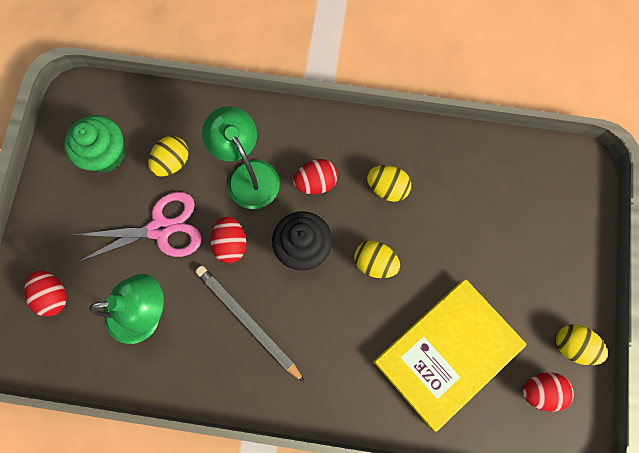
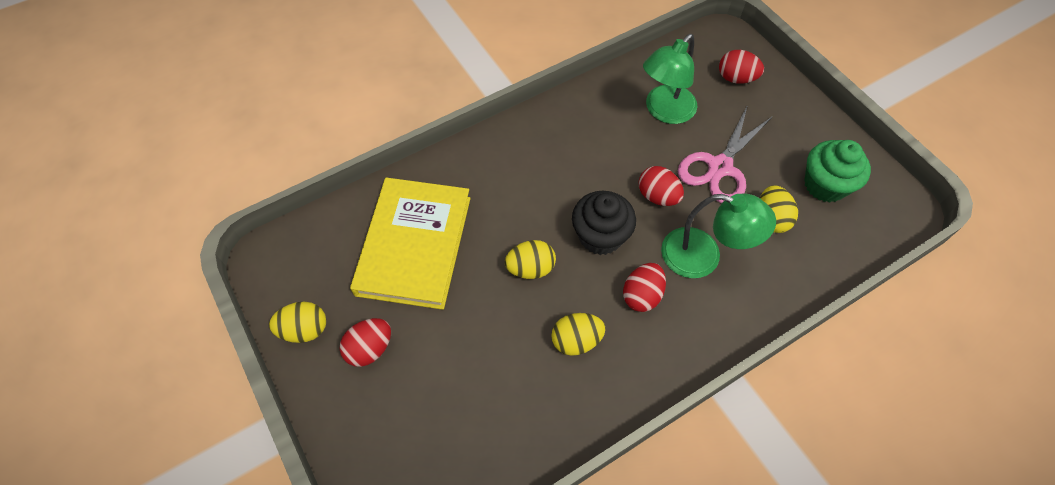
camera: 140 degrees right, 15 degrees down
grey pencil [195,266,305,383] -> none
red egg [522,372,574,412] -> red egg moved to [340,318,391,367]

